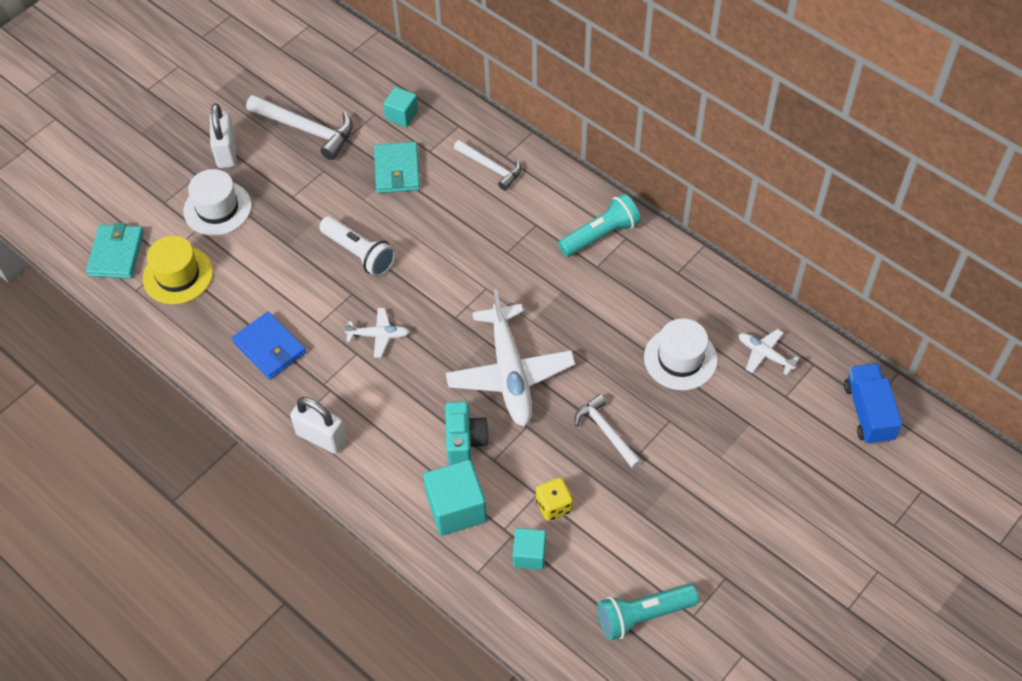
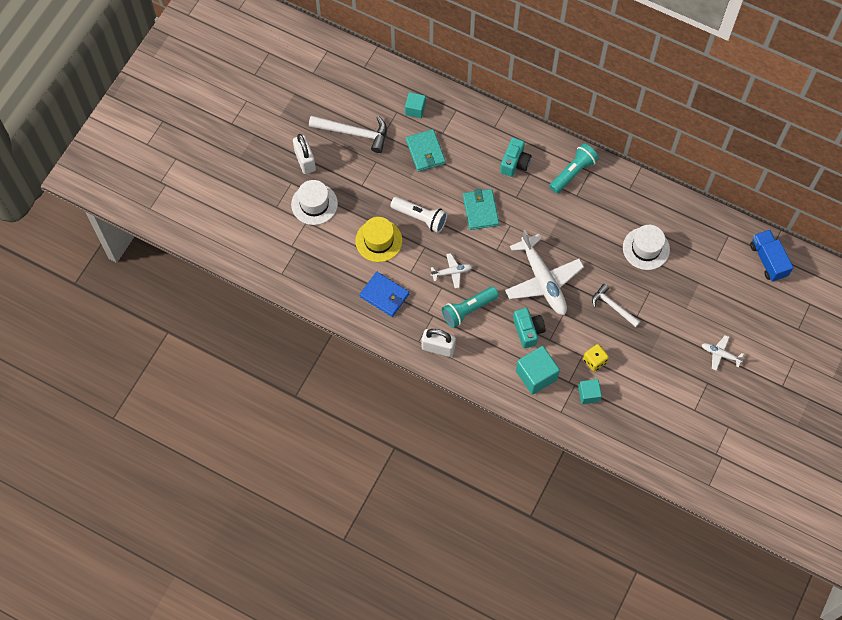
camera: 15 degrees left, 10 degrees up
turquoise wallet [86,223,144,279] -> turquoise wallet moved to [463,189,499,230]
yellow hat [143,236,213,304] -> yellow hat moved to [355,217,402,262]
white hammer [454,140,522,191] -> none
turquoise flashlight [597,584,699,640] -> turquoise flashlight moved to [442,286,499,328]
white plane [739,329,799,375] -> white plane moved to [702,335,745,370]
none -> turquoise camera [500,138,532,177]

